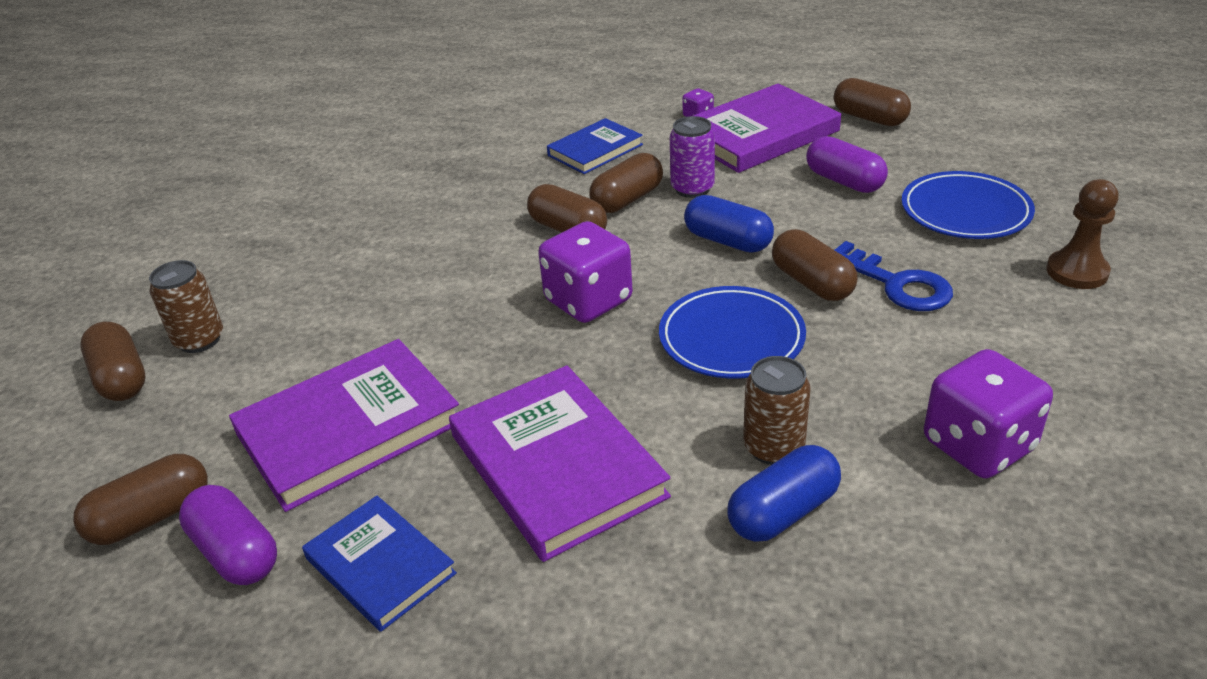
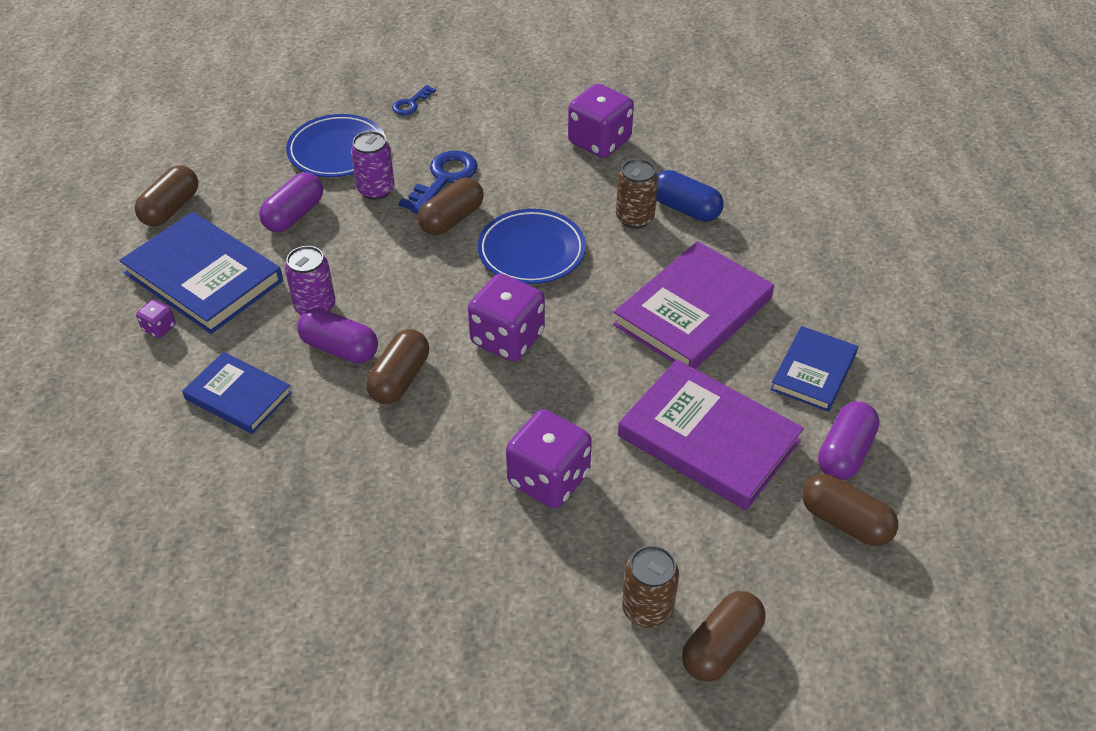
camera: 110 degrees left, 10 degrees up
brown capsule [589,153,663,213] -> purple capsule [297,308,378,363]
blue capsule [684,195,774,253] -> none
purple book [693,83,841,173] -> blue book [119,212,283,334]
brown pawn [1046,179,1119,289] -> blue key [392,85,436,115]
none -> purple can [351,131,395,200]
none -> purple dice [506,409,592,508]

